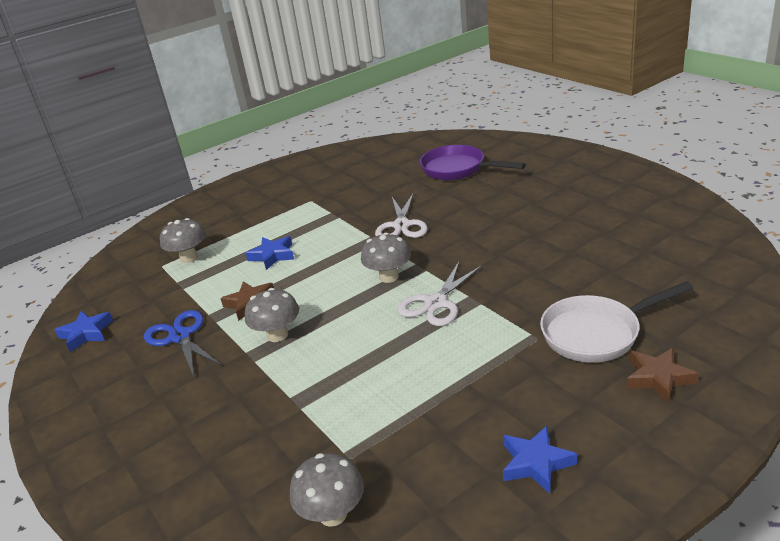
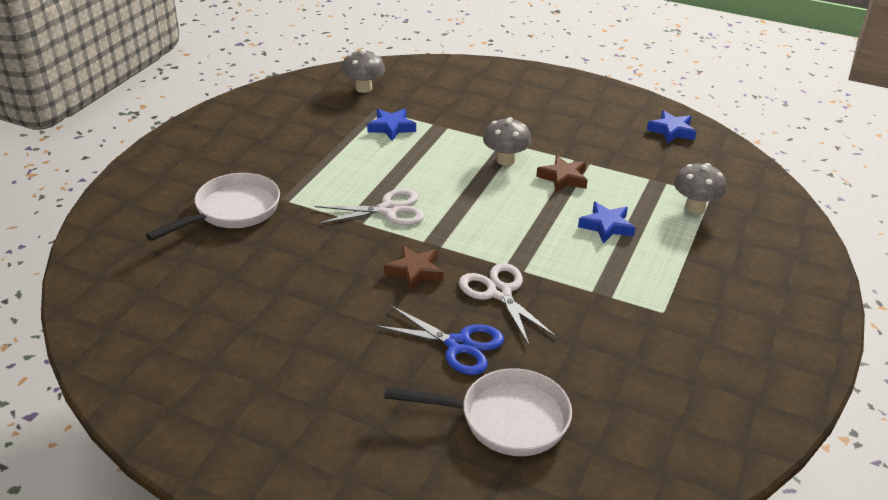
camera: 145 degrees right, 5 degrees up
blue scissors [144,310,222,377] -> blue scissors moved to [375,306,504,375]
grey mushroom [361,233,411,283] -> none
white scissors [398,262,483,326] -> white scissors turned 75 degrees clockwise [314,189,425,225]
purple pan [420,145,526,180] -> white pan [384,368,572,456]
blue star [503,426,577,494] -> blue star moved to [367,109,416,141]
brown star [626,348,699,404] -> brown star moved to [384,245,444,291]

